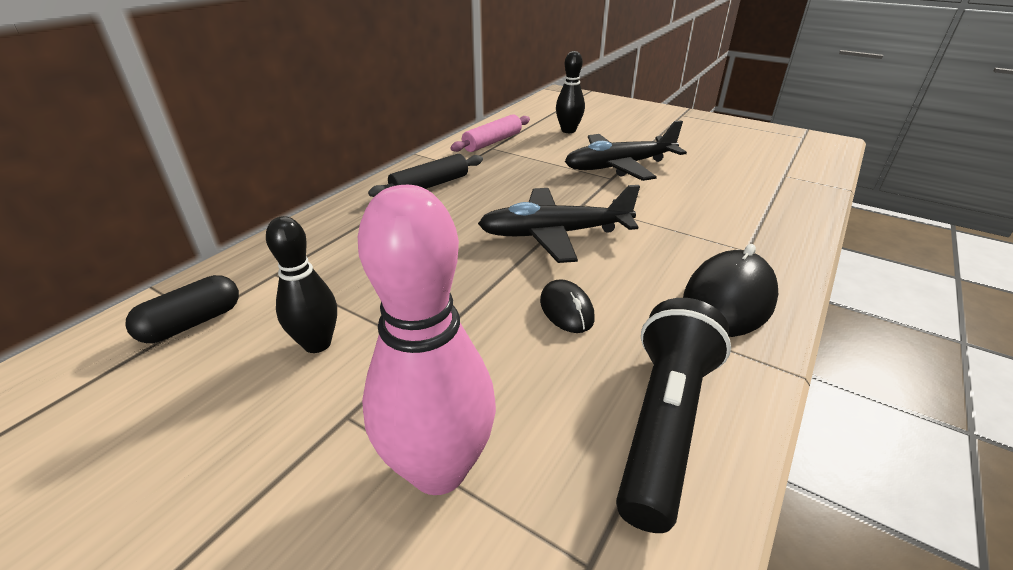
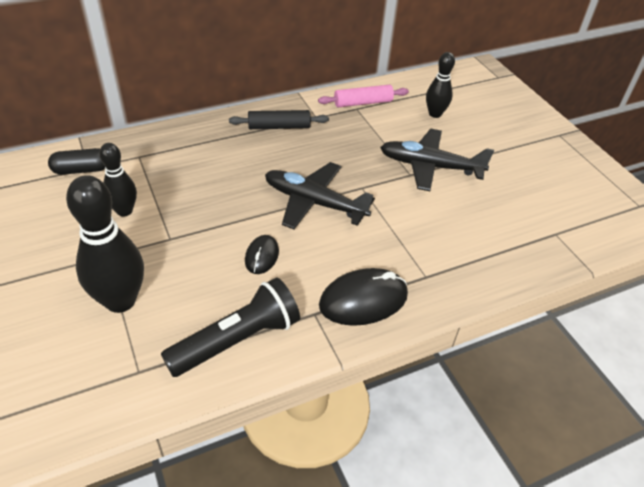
camera: 30 degrees right, 10 degrees up
pink bowling pin [358,185,496,495] -> black bowling pin [66,175,144,313]

